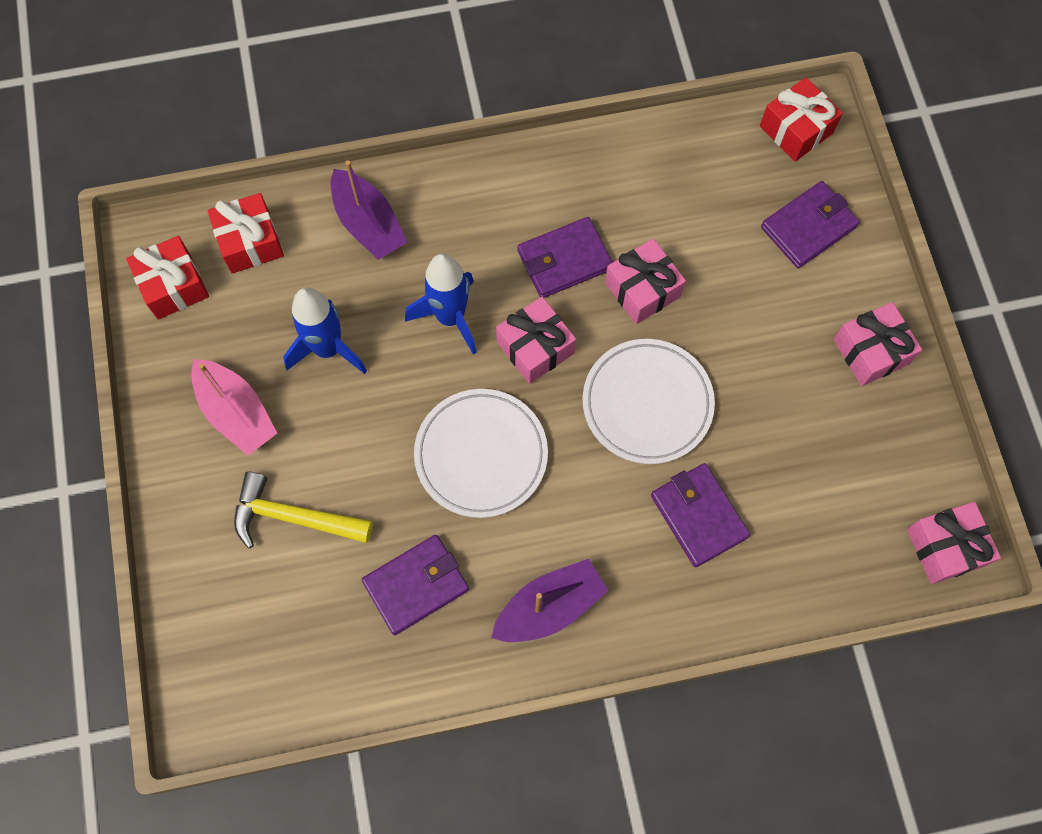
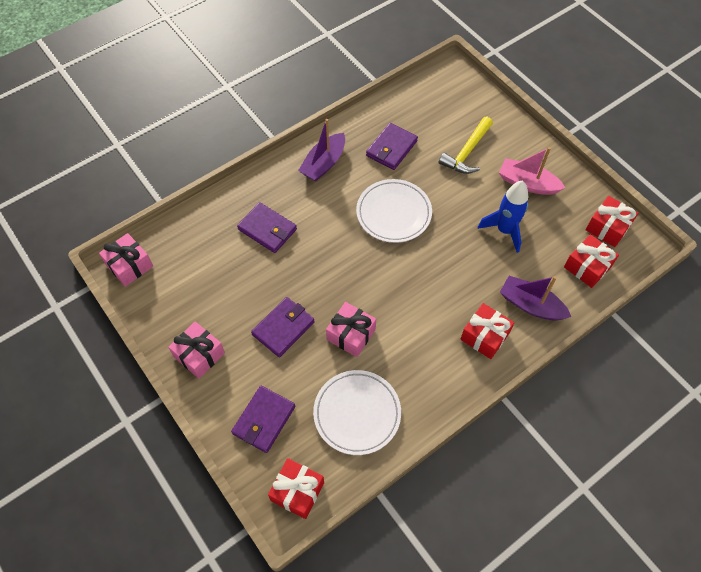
camera: 155 degrees right, 10 degrees down
yellow hammer [234,472,373,549] -> yellow hammer turned 135 degrees clockwise [439,117,493,174]
blue rocket [405,253,477,354] -> none
pink gift [496,297,576,384] -> none
purple wallet [517,217,613,298] -> purple wallet moved to [251,297,315,357]
white plate [582,339,715,464] -> white plate moved to [313,370,401,455]
none -> red gift [460,303,514,359]

